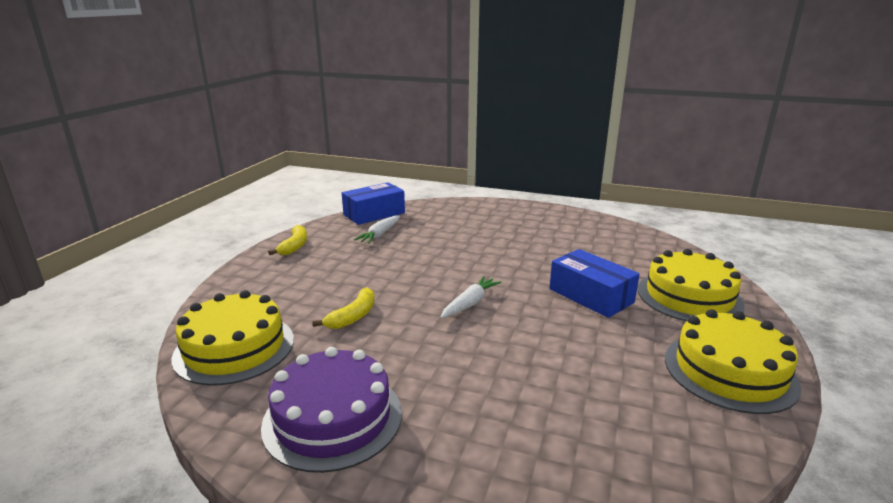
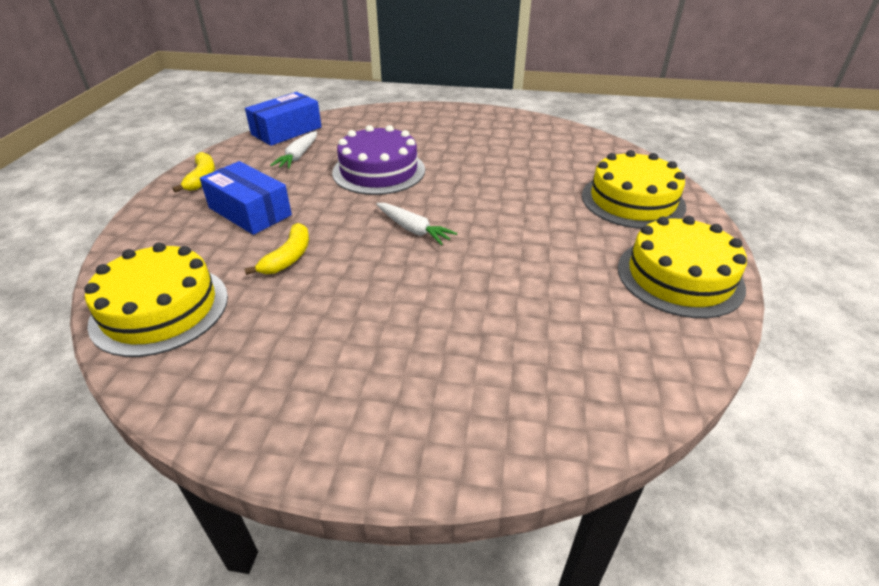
camera: 10 degrees left, 15 degrees up
purple cake [261,347,402,473] -> purple cake moved to [332,125,425,195]
white carrot [440,276,502,318] -> white carrot turned 105 degrees clockwise [376,203,457,245]
blue box [549,249,640,318] -> blue box moved to [200,161,292,235]

